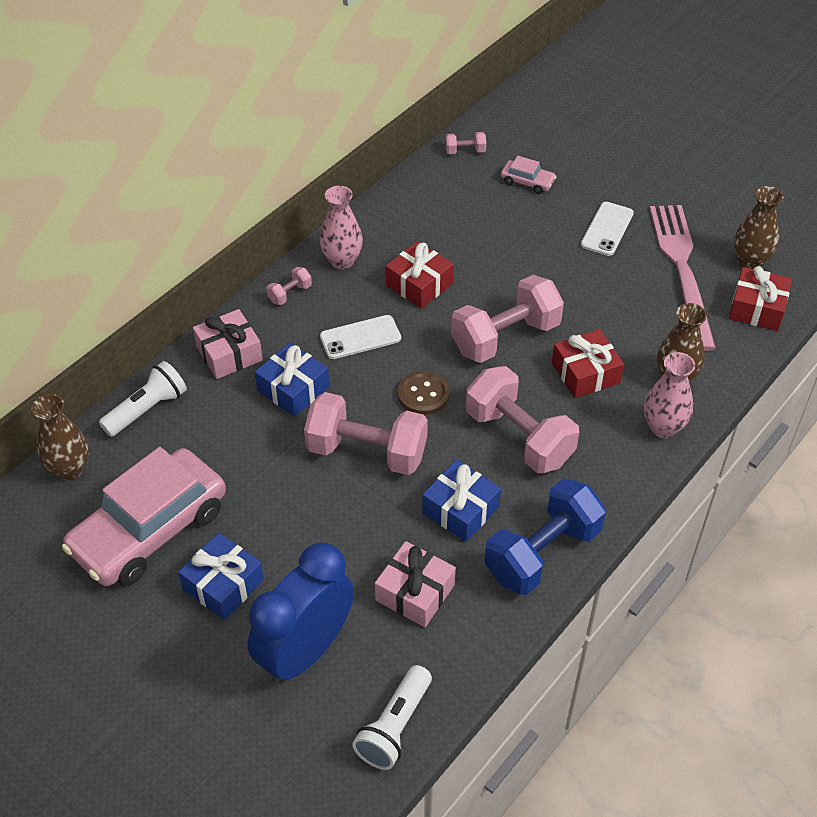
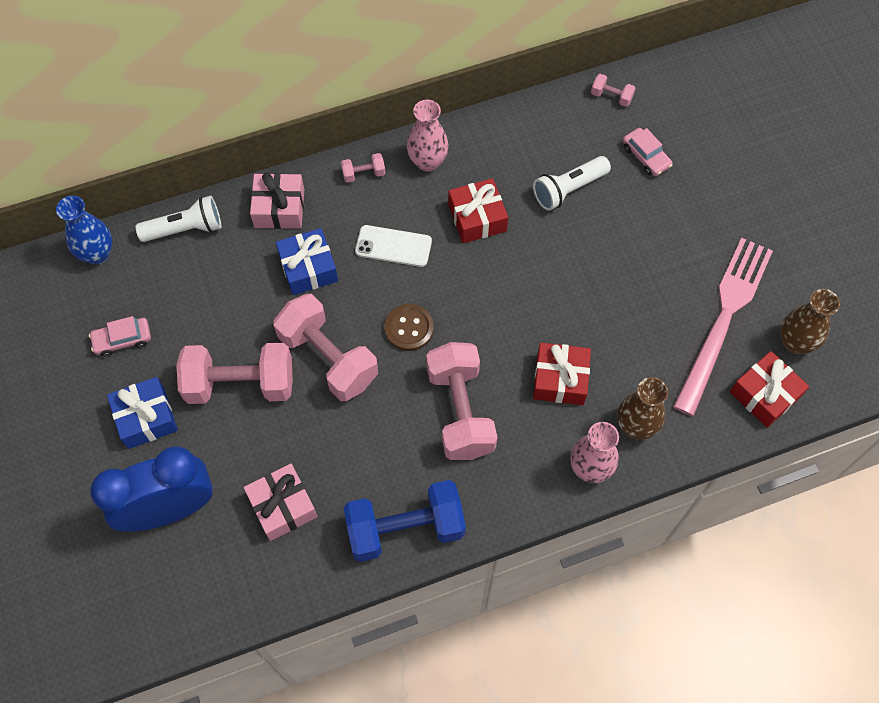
camera: 30 degrees right, 15 degrees up
brown vase [31,394,89,480] -> blue vase [56,196,112,265]
pink car [62,447,226,586] -> pink car [89,316,151,357], size x0.41
white flashlight [352,665,432,770] -> white flashlight moved to [533,156,611,211]
blue gift [422,460,501,542] -> none
pink dumbbell [451,275,564,363] -> pink dumbbell moved to [176,343,293,404]
white phone [581,202,634,256] -> none

